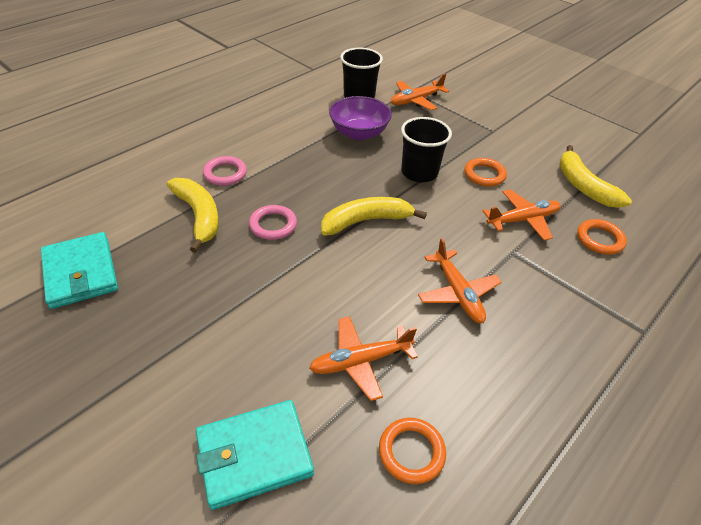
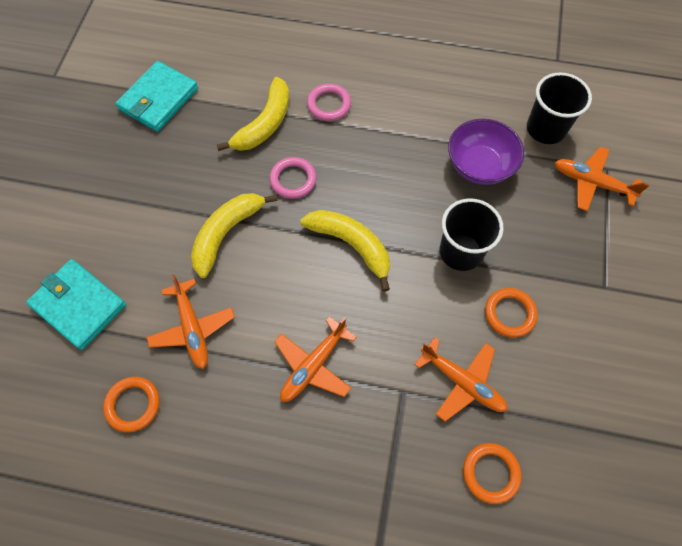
camera: 60 degrees right, 20 degrees up
orange plane [309,316,418,401] -> orange plane turned 150 degrees counterclockwise [146,274,235,369]
yellow banana [559,145,632,208] -> yellow banana moved to [191,193,278,278]

